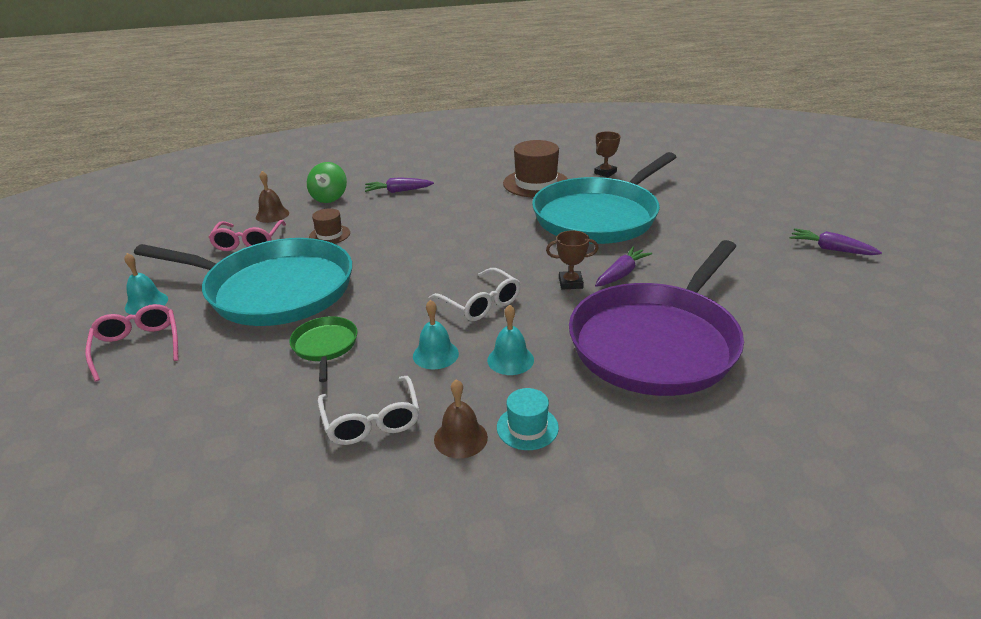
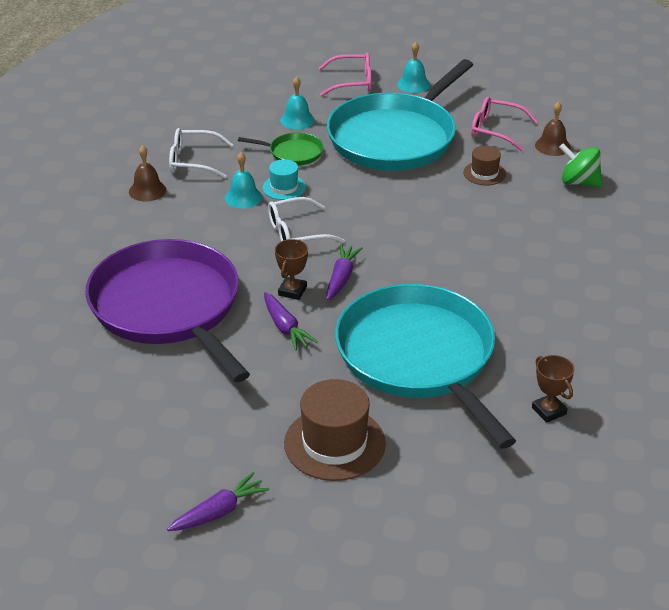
camera: 110 degrees right, 5 degrees up
purple carrot [365,177,434,193] -> purple carrot moved to [326,244,363,300]
turquoise bell [487,305,534,375] -> turquoise bell moved to [280,76,315,129]
turquoise hat [497,388,559,450] -> turquoise hat moved to [262,159,306,200]
brown hat [503,140,568,198] -> brown hat moved to [284,379,386,481]

